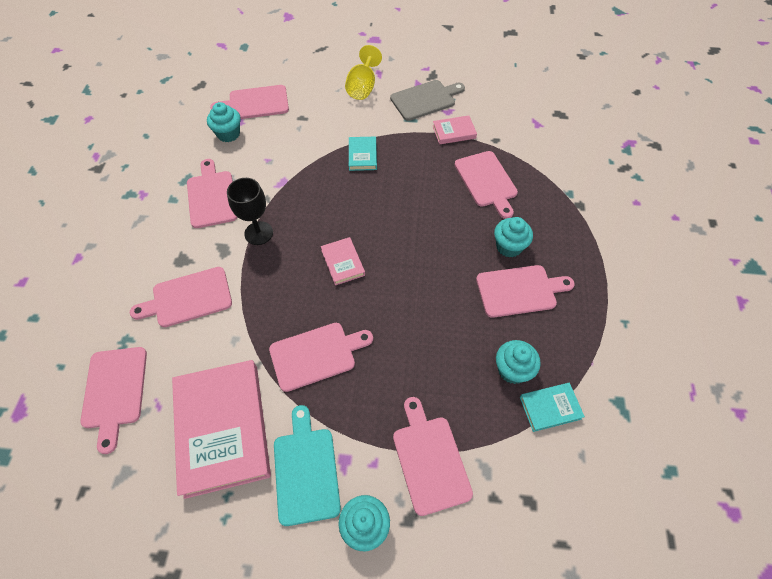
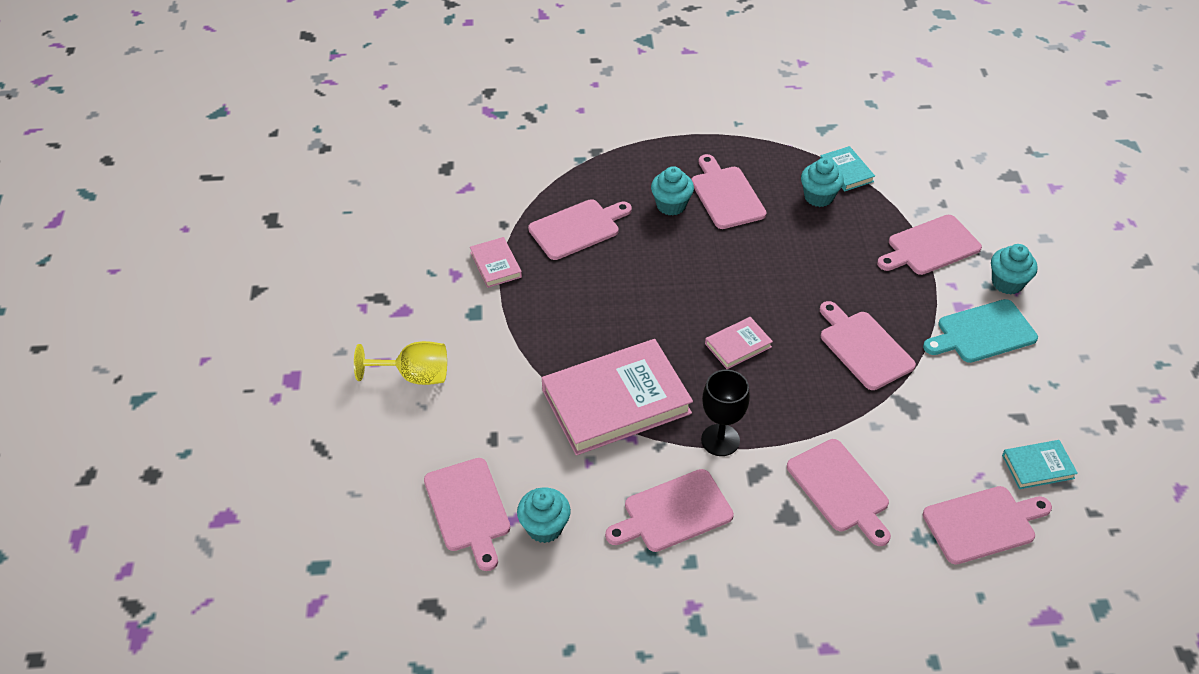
camera: 100 degrees left, 10 degrees down
pink book [172,360,271,499] -> pink book moved to [542,339,693,455]
turquoise book [349,137,377,171] -> turquoise book moved to [1002,440,1078,489]
grey cutting board [390,80,465,121] -> none

